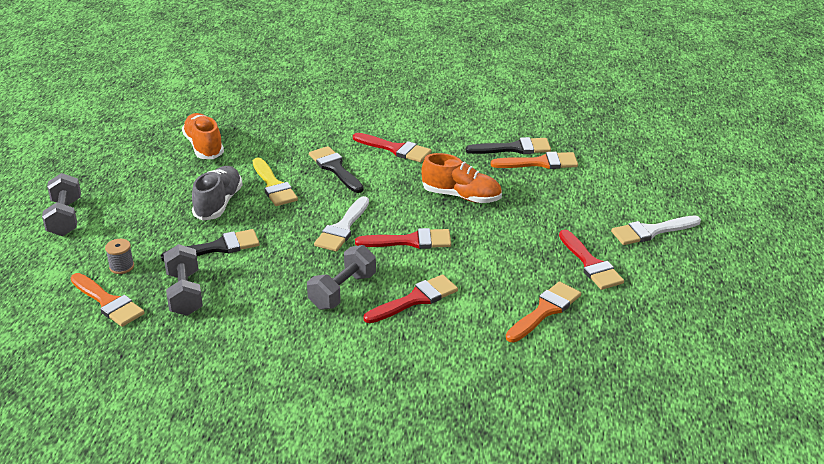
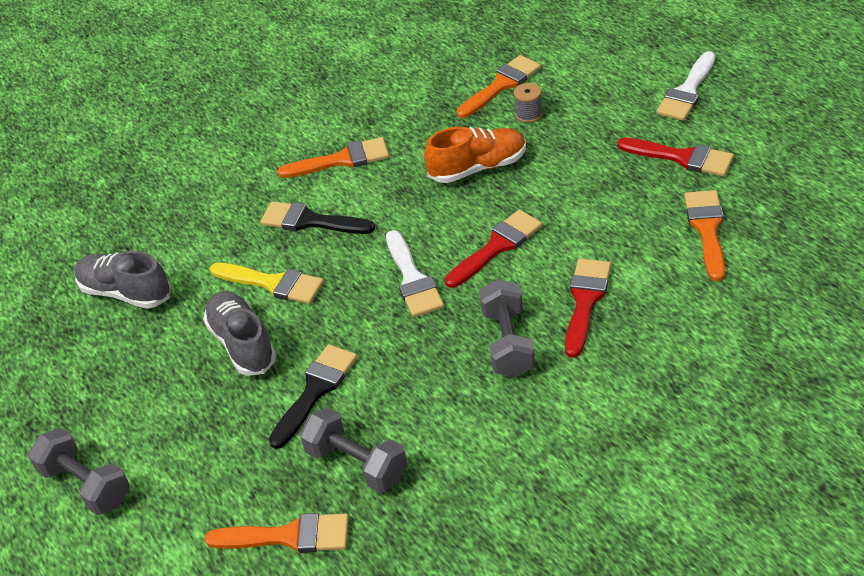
camera: 35 degrees left, 10 degrees up
grey spool [105,239,134,274] -> grey spool moved to [514,83,543,123]
orange shoe [182,113,224,159] -> grey shoe [74,251,171,309]
red brush [353,133,432,162] -> orange brush [278,137,389,178]
black brush [466,137,551,154] -> none

